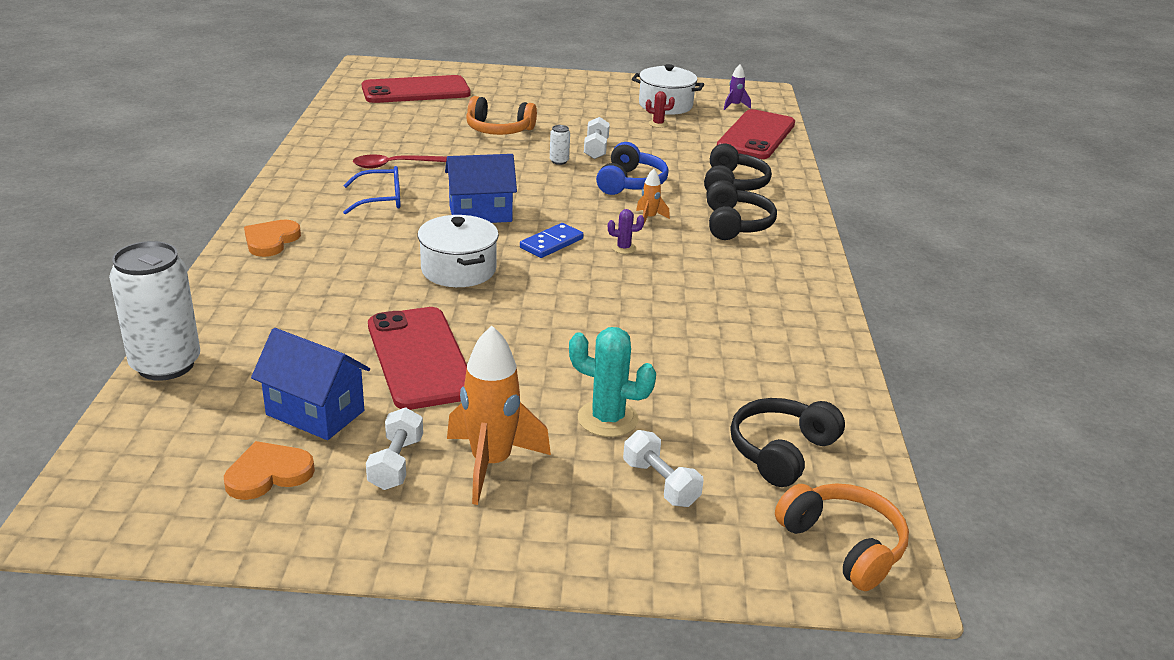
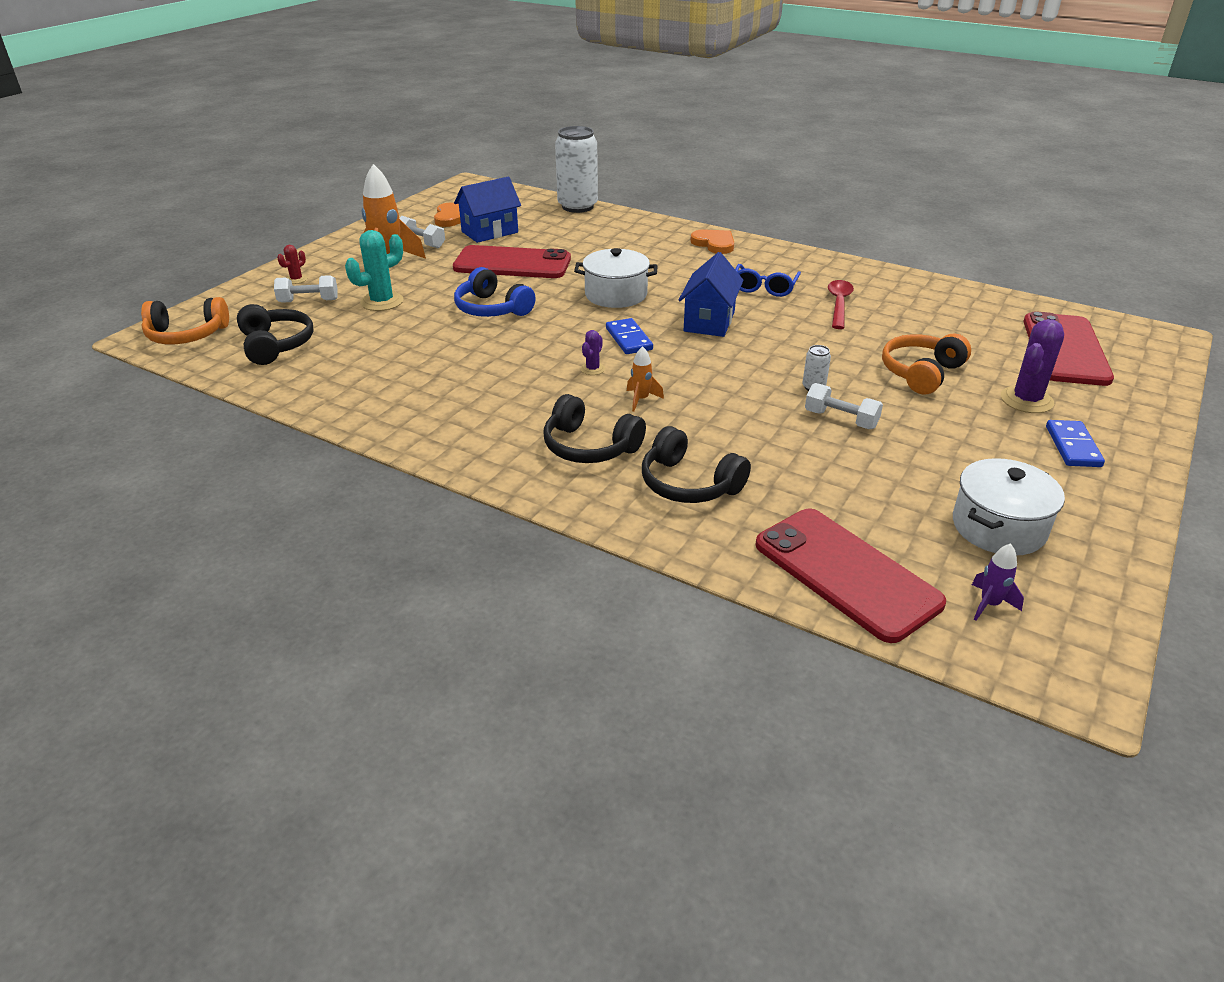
camera: 120 degrees right, 5 degrees up
blue headphones [596,142,669,195] -> blue headphones moved to [454,267,536,317]
red cactus [646,91,675,128] -> red cactus moved to [277,245,307,284]
none -> purple cactus [1001,319,1064,413]
none -> blue domino [1046,420,1105,467]

